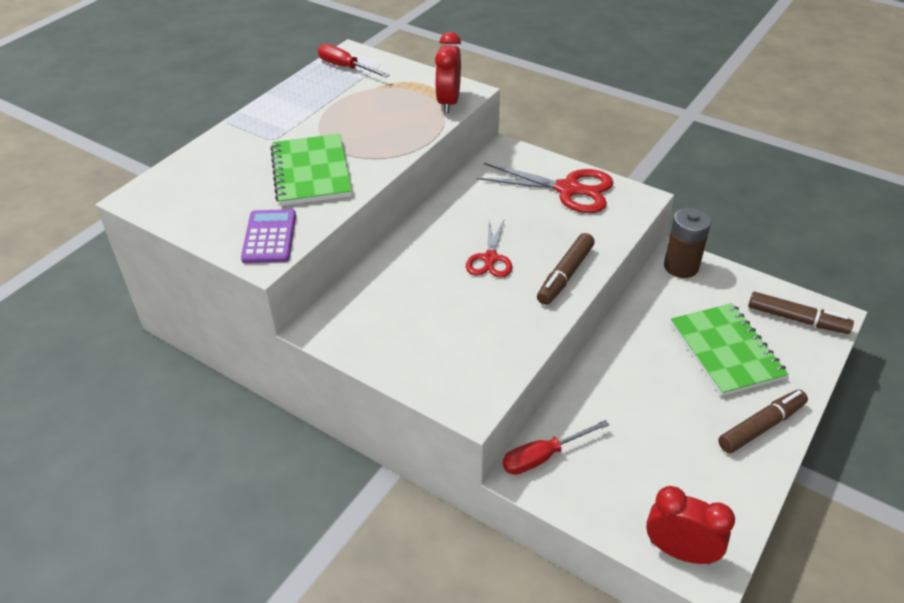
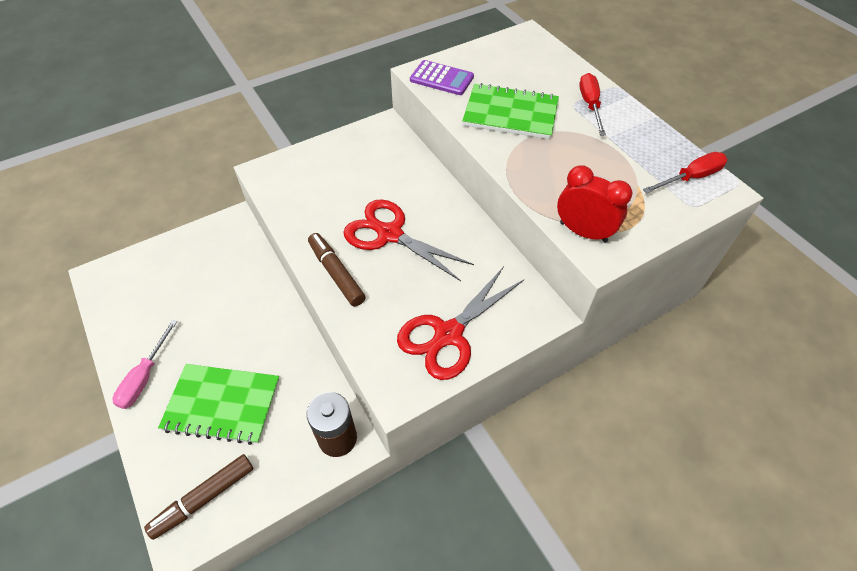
camera: 115 degrees right, 10 degrees up
red scissors [466,218,512,278] -> red scissors [343,199,474,281], size x1.63
red screwdriver [502,420,609,475] -> red screwdriver moved to [579,73,606,135]
red clock [646,486,735,564] -> none
brown marker [718,389,808,453] -> pink screwdriver [113,320,177,409]

